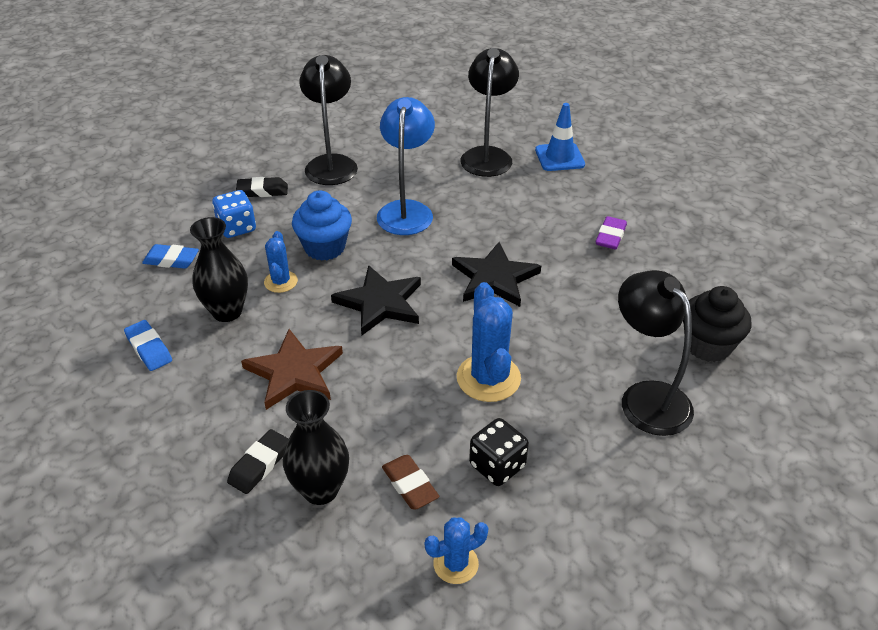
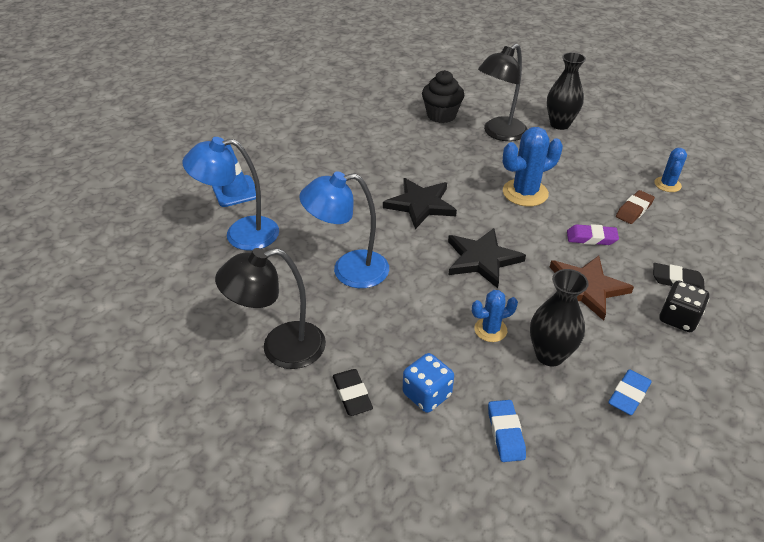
camera: 105 degrees left, 0 degrees up
black vase [283,390,349,505] -> black vase moved to [547,52,586,130]
blue cupcake [292,191,352,261] -> none
blue cactus [425,517,488,584] -> blue cactus turned 60 degrees clockwise [654,148,687,192]
black lamp [461,48,519,177] -> blue lamp [182,137,279,250]
black dice [469,418,529,486] -> black dice moved to [660,281,709,332]
purple eraser [596,216,627,249] -> purple eraser moved to [567,224,619,245]

